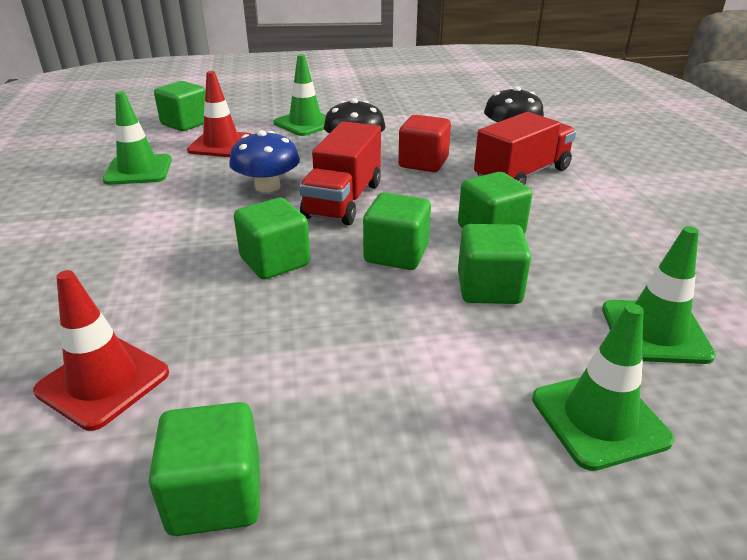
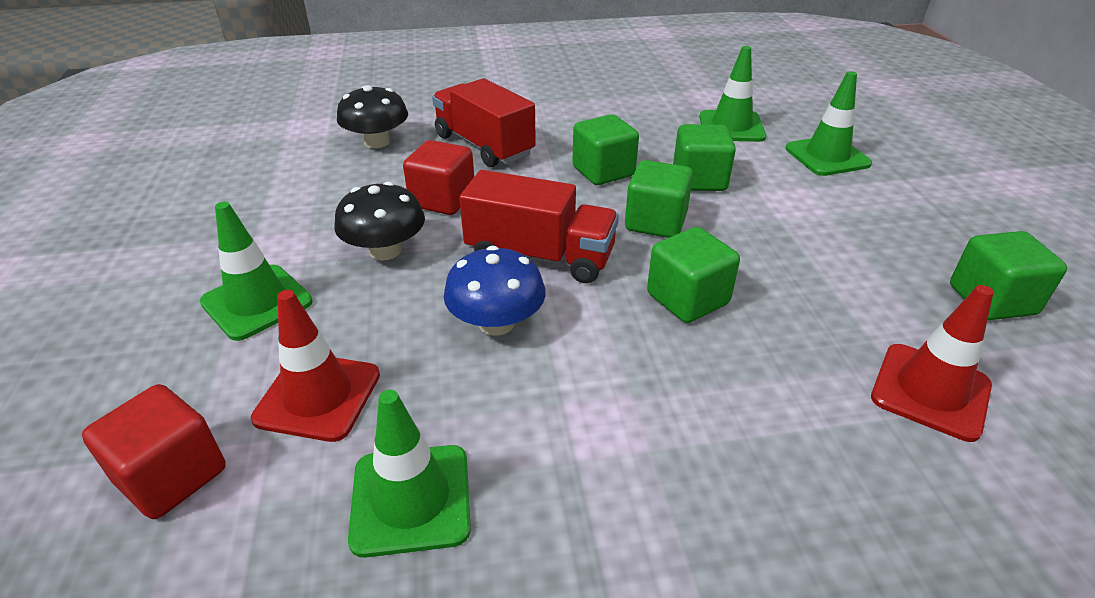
camera: 90 degrees left, 5 degrees up
green cube [154,81,205,131] -> red cube [82,384,226,519]

